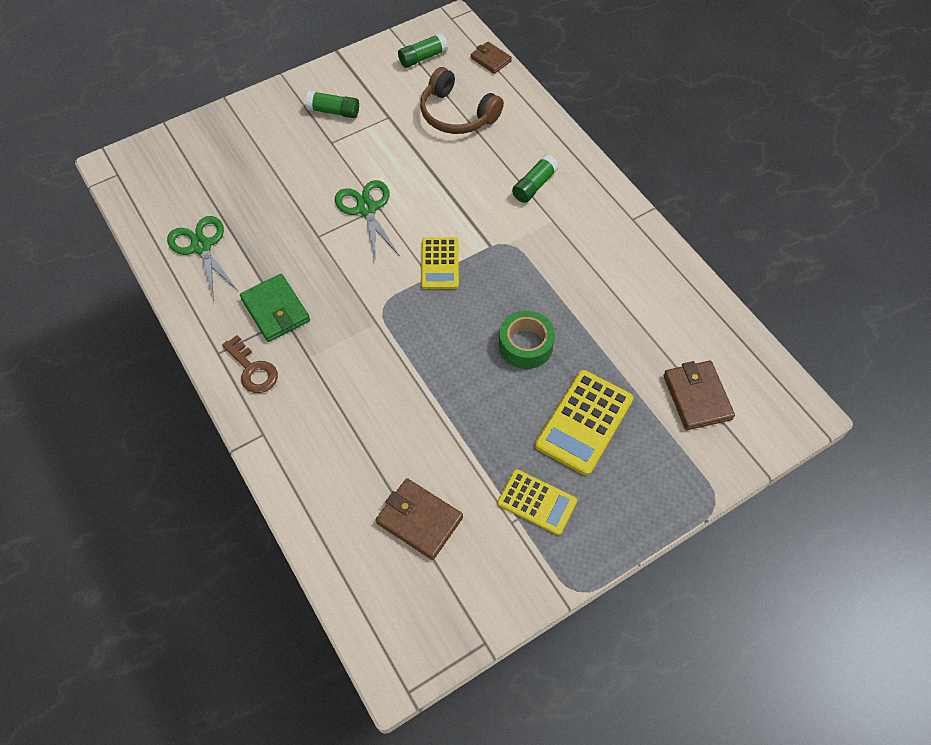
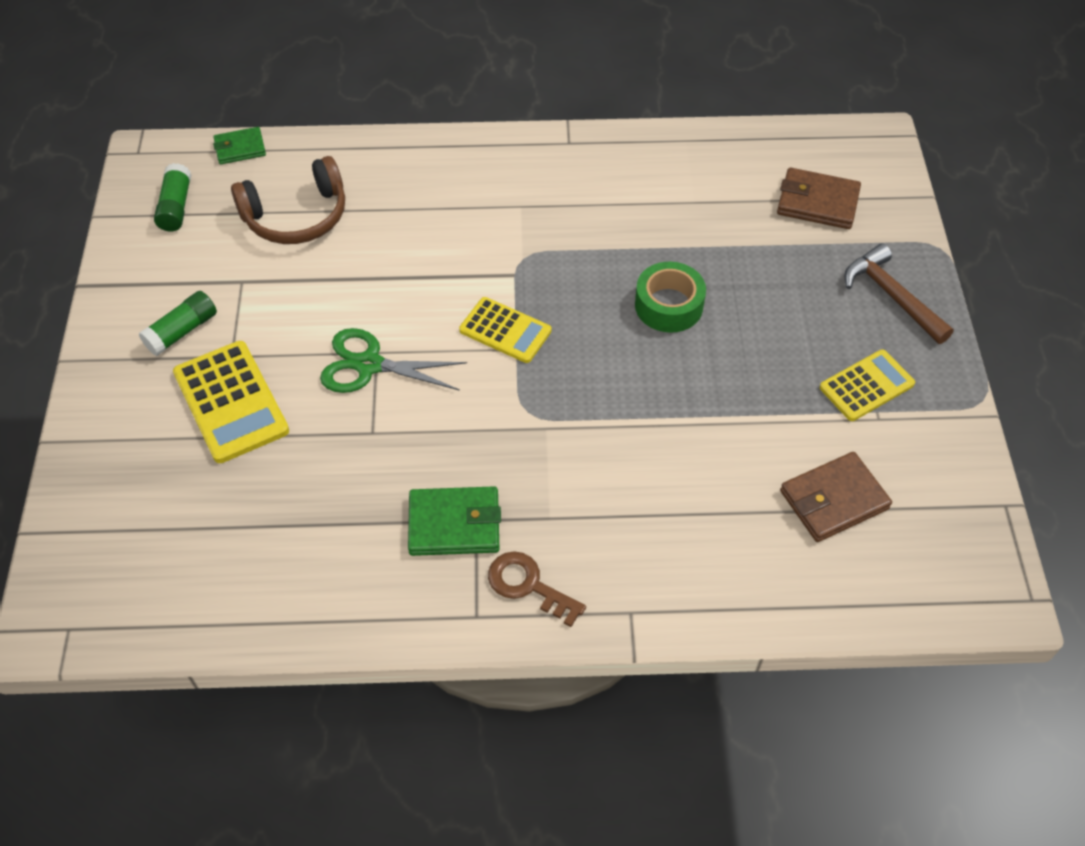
camera: 60 degrees left, 5 degrees down
green scissors [167,216,238,301] -> none
brown key [222,335,278,393] -> brown key turned 135 degrees counterclockwise [488,552,586,627]
brown wallet [471,42,512,74] -> green wallet [213,127,266,164]
green glue stick [512,155,559,203] -> none
yellow calculator [535,370,633,476] -> yellow calculator moved to [173,341,289,463]
none -> brown hammer [844,243,954,344]

